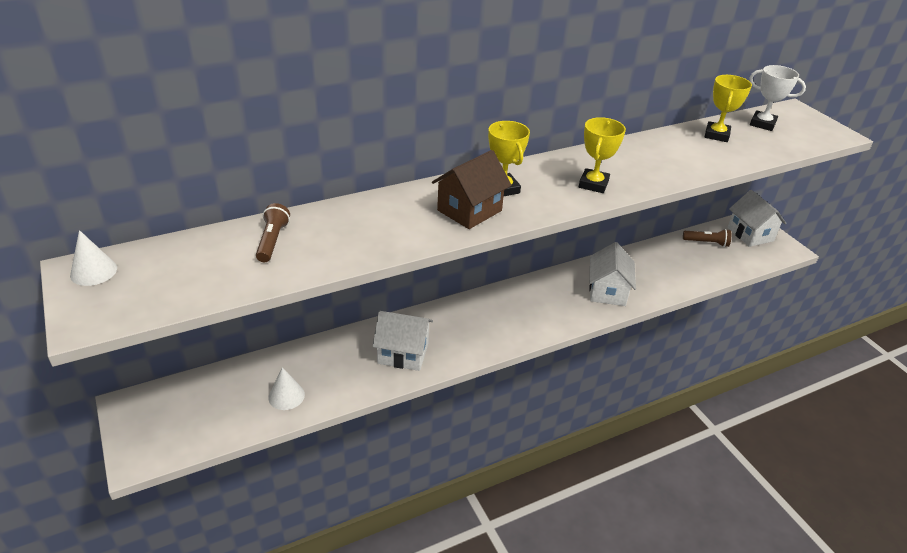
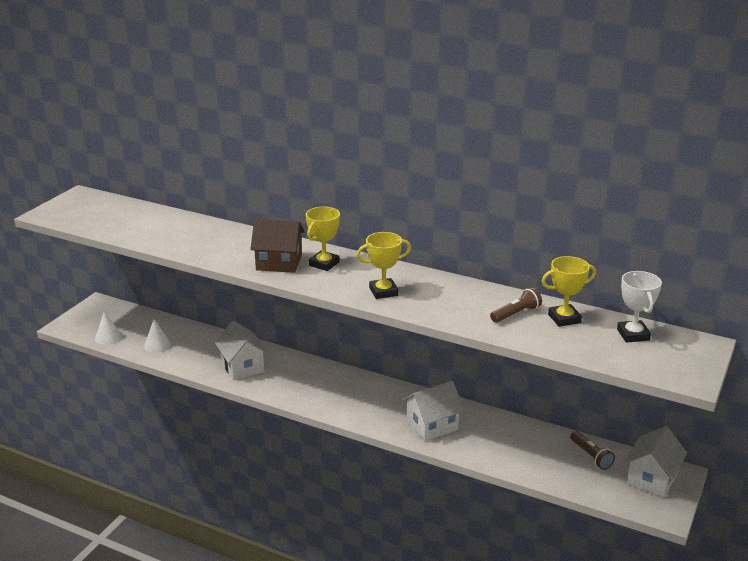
camera: 55 degrees right, 10 degrees down
white cone [70,230,117,286] -> white cone moved to [95,311,122,345]
brown flashlight [256,203,290,262] -> brown flashlight moved to [490,288,542,323]

